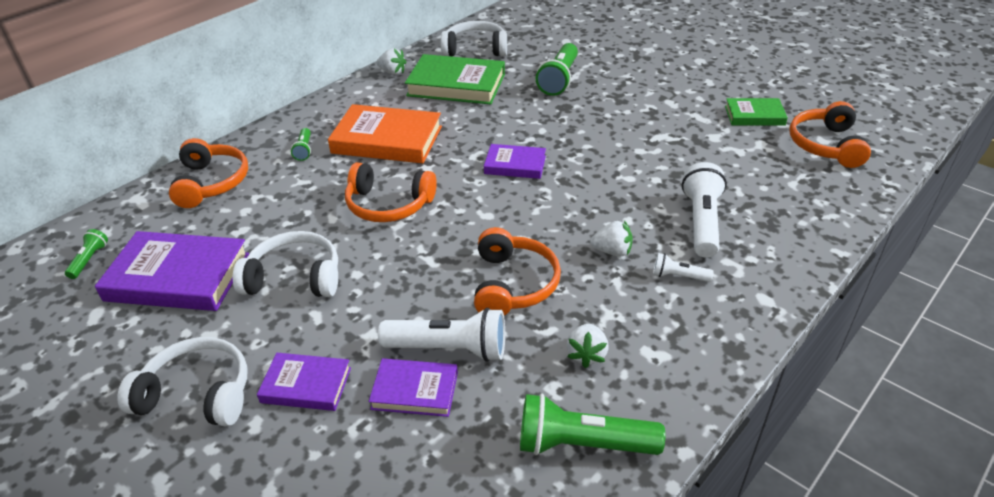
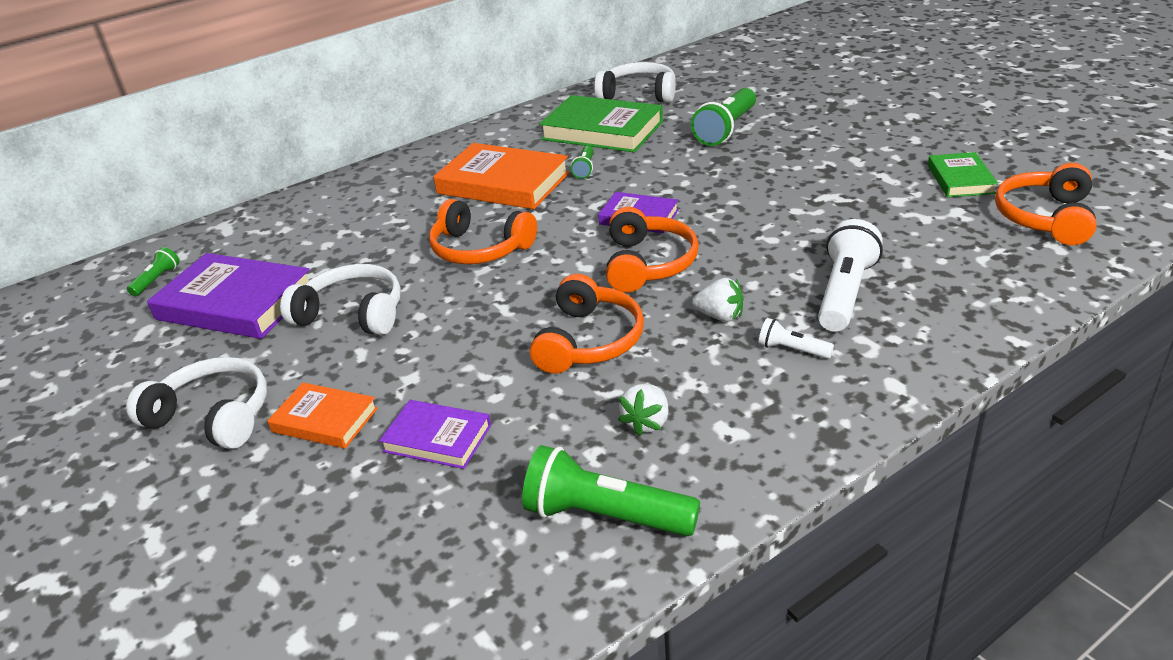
camera: 15 degrees right, 5 degrees down
orange headphones [169,138,248,208] -> orange headphones moved to [606,207,699,293]
purple book [257,353,351,411] -> orange book [267,382,378,449]
green flashlight [291,128,311,161] -> green flashlight moved to [571,146,594,179]
white strawberry [377,48,406,75] -> none
white flashlight [378,308,505,362] -> none
green book [725,98,788,126] -> green book turned 75 degrees clockwise [928,152,998,197]

